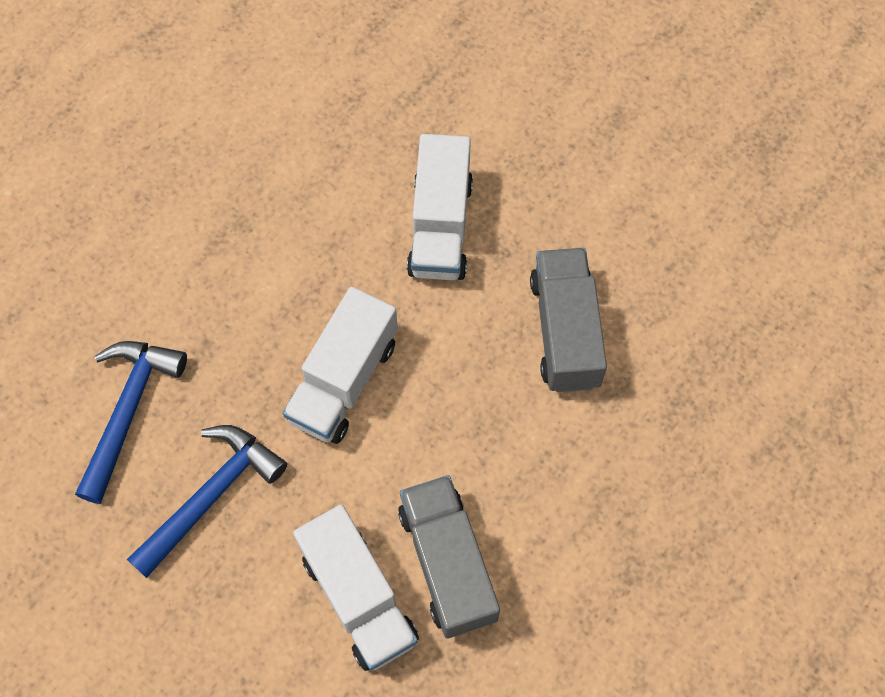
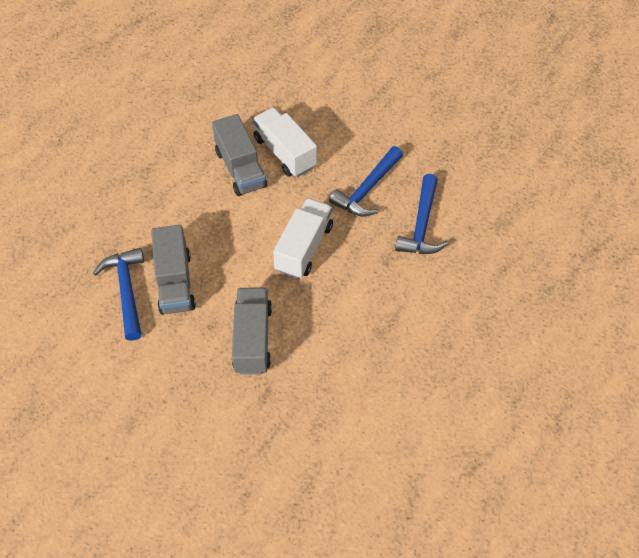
camera: 175 degrees right, 10 degrees down
white truck [407,134,473,280] -> grey truck [232,288,272,375]
none -> blue hammer [93,248,144,341]

